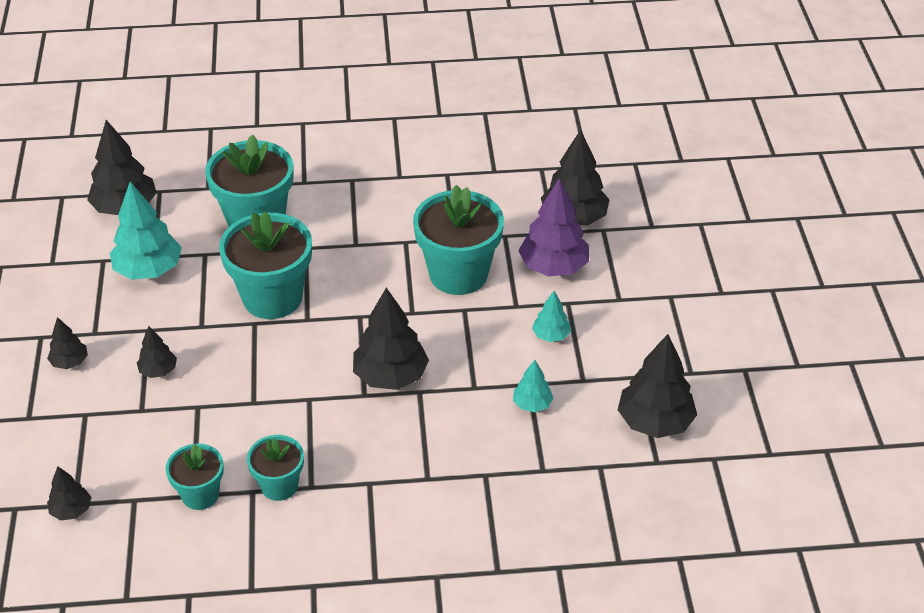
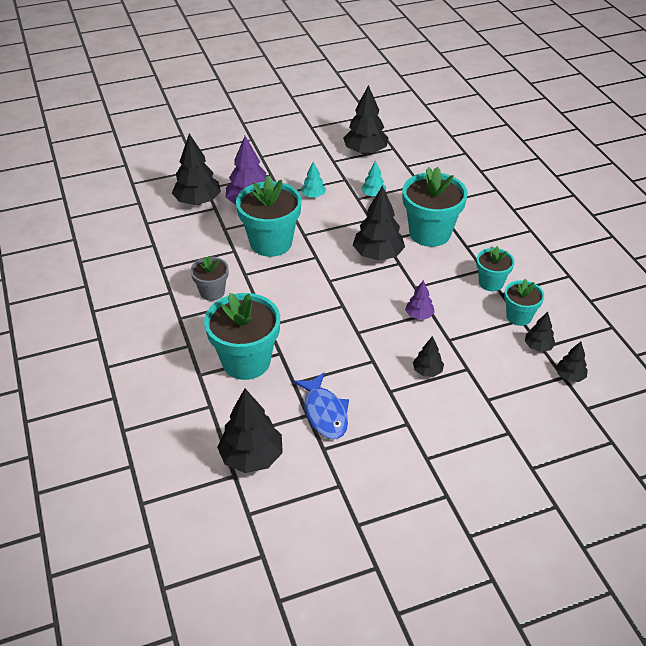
camera: 105 degrees left, 0 degrees up
black tree [47,317,88,369] -> black tree moved to [525,312,555,352]
turquoise tree [110,182,182,280] -> blue fish [293,373,349,439]
turquoise flower pot [219,212,312,319] -> turquoise flower pot moved to [402,167,468,247]
none -> grey flower pot [190,256,228,301]
none -> purple tree [405,280,435,320]

